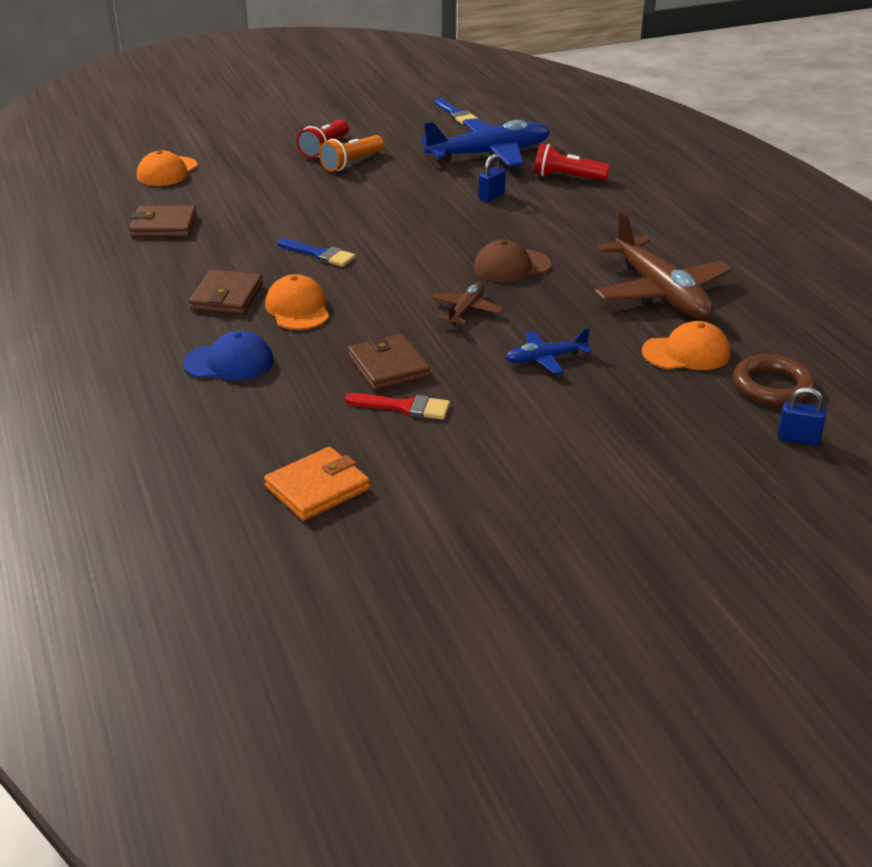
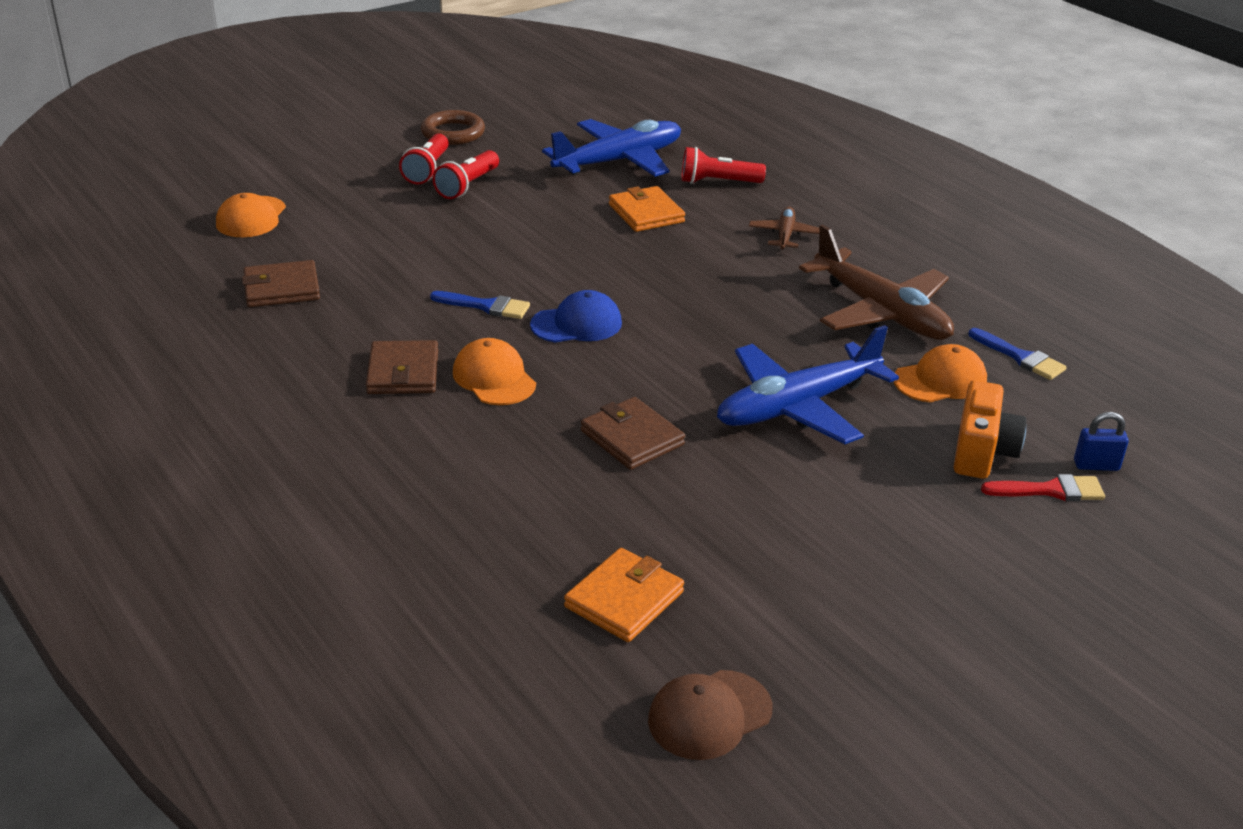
camera: 15 degrees left, 0 degrees up
blue cap [183,330,274,381] -> blue cap moved to [530,290,622,343]
orange flashlight [319,135,384,171] -> red flashlight [432,150,499,199]
red brush [345,393,450,420] -> red brush moved to [981,474,1105,501]
brown plane [431,282,503,325] -> brown plane moved to [749,207,820,250]
blue brush [434,98,478,124] -> blue brush moved to [968,328,1067,380]
brown cap [474,240,551,282] -> brown cap moved to [648,670,773,760]
blue padlock [478,154,506,202] -> orange wallet [609,186,685,232]
blue plane [505,328,592,374] -> blue plane [717,325,899,444], size x2.04
brown ring [733,354,815,406] -> brown ring moved to [421,110,485,145]
none -> orange camera [954,380,1026,479]

